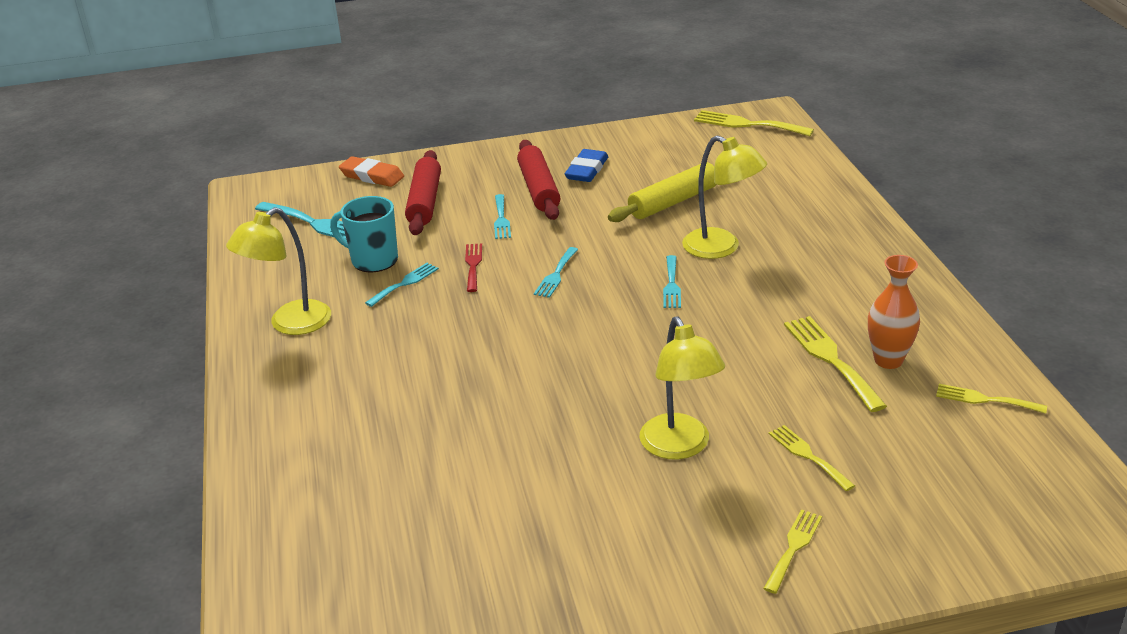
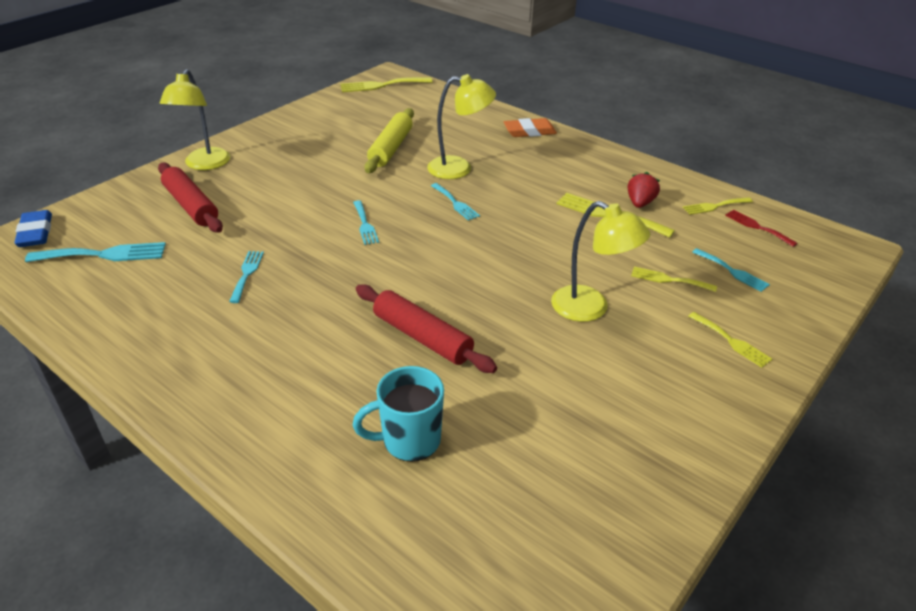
camera: 40 degrees left, 5 degrees up
yellow lamp [226,207,331,335] -> yellow lamp moved to [160,69,230,170]
turquoise mug [330,196,398,272] -> turquoise mug moved to [353,366,444,462]
orange eraser [339,156,404,187] -> orange eraser moved to [504,118,557,137]
red fork [465,243,482,292] -> red fork moved to [725,210,798,247]
turquoise fork [494,194,511,239] -> turquoise fork moved to [692,248,770,292]
red rolling pin [517,140,560,220] -> red rolling pin moved to [356,284,497,373]
blue eraser [565,149,608,182] -> blue eraser moved to [14,210,52,247]
yellow fork [763,509,822,594] -> yellow fork turned 150 degrees clockwise [688,312,772,368]
orange vase [868,255,920,369] -> red strawberry [628,172,660,208]

